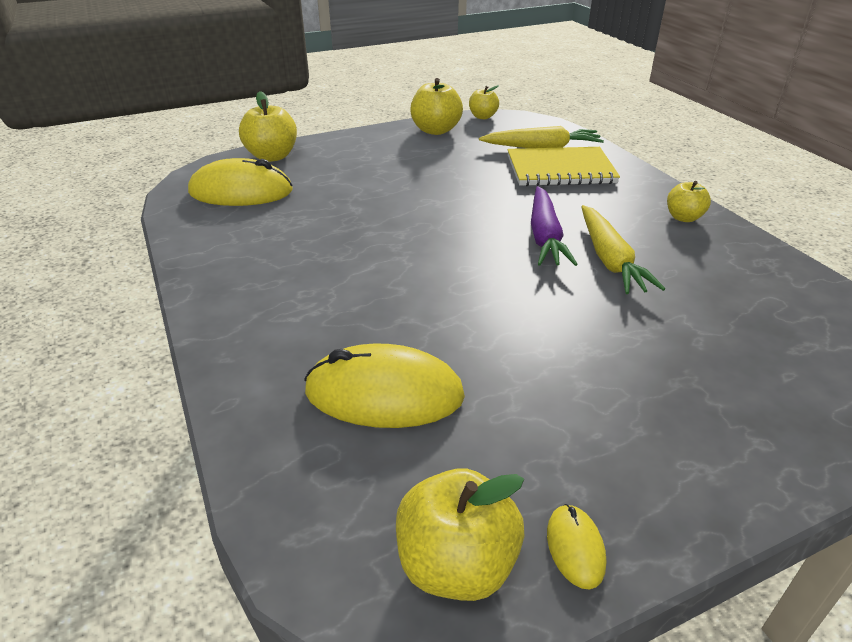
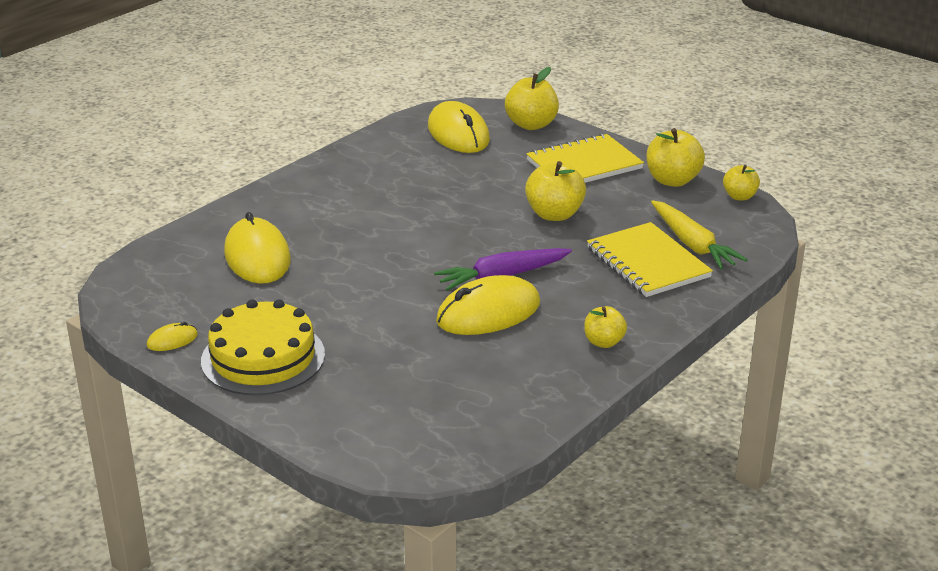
camera: 65 degrees right, 5 degrees down
yellow apple [396,468,525,601] -> yellow apple moved to [525,161,586,221]
yellow carrot [581,205,665,294] -> yellow mouse [436,275,540,335]
none -> yellow cake [201,299,325,395]
none -> yellow notebook [526,133,644,183]

